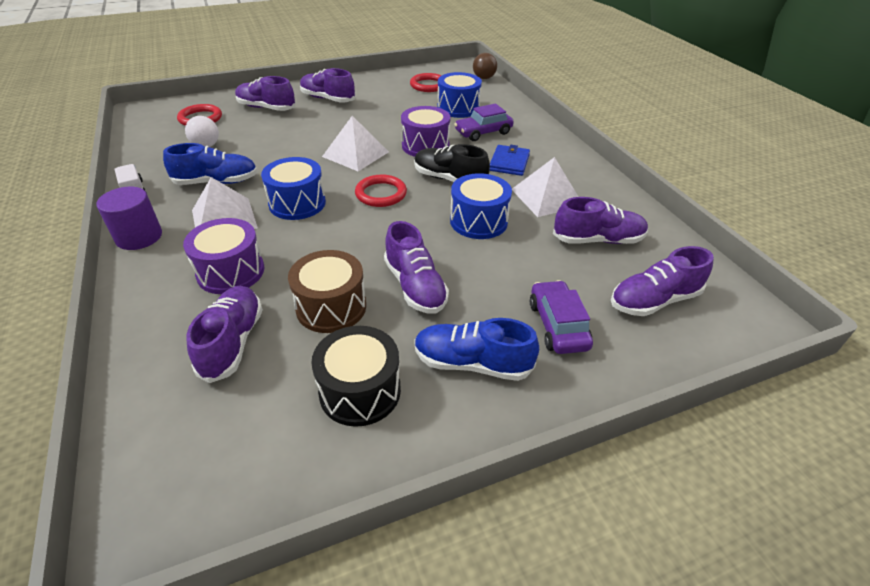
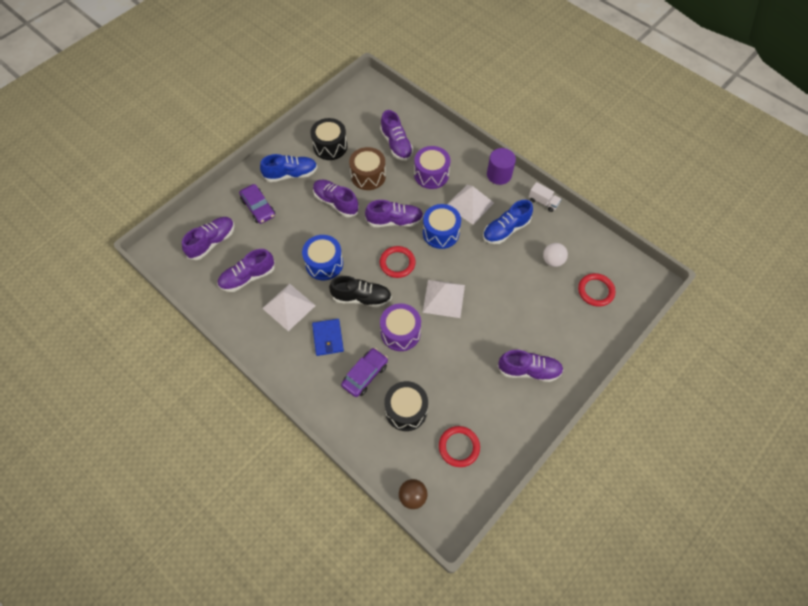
camera: 155 degrees right, 20 degrees up
purple shoe [235,76,296,111] -> purple shoe moved to [365,200,423,227]
blue drum [437,72,482,118] -> black drum [384,381,428,431]

